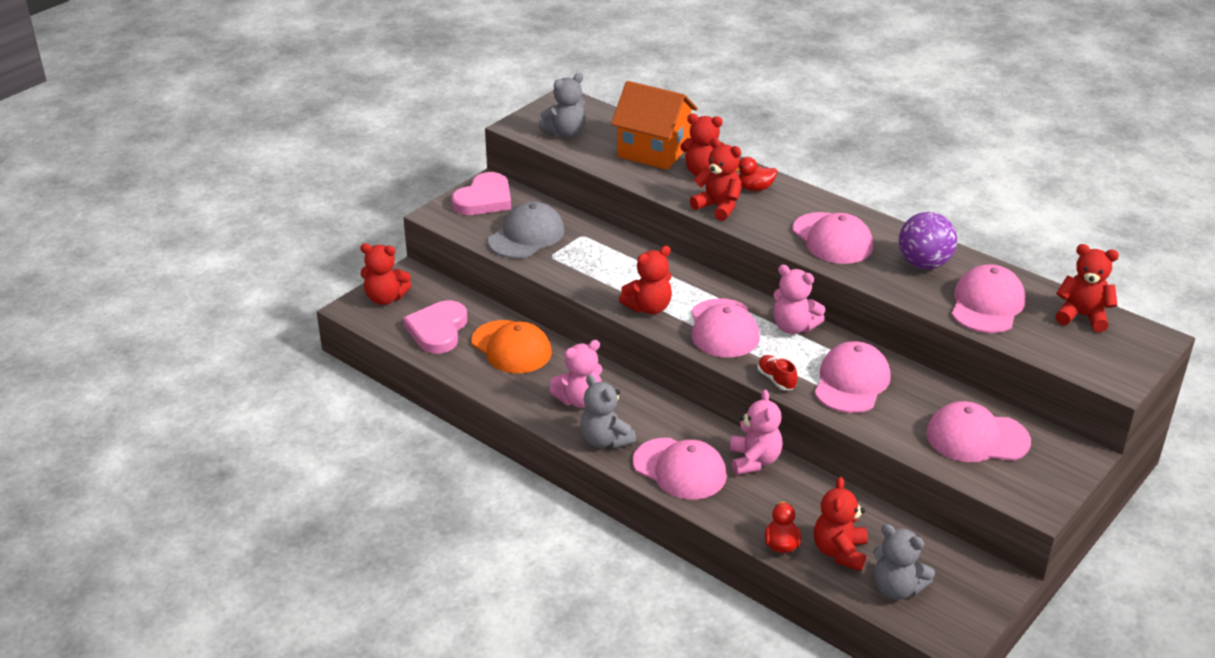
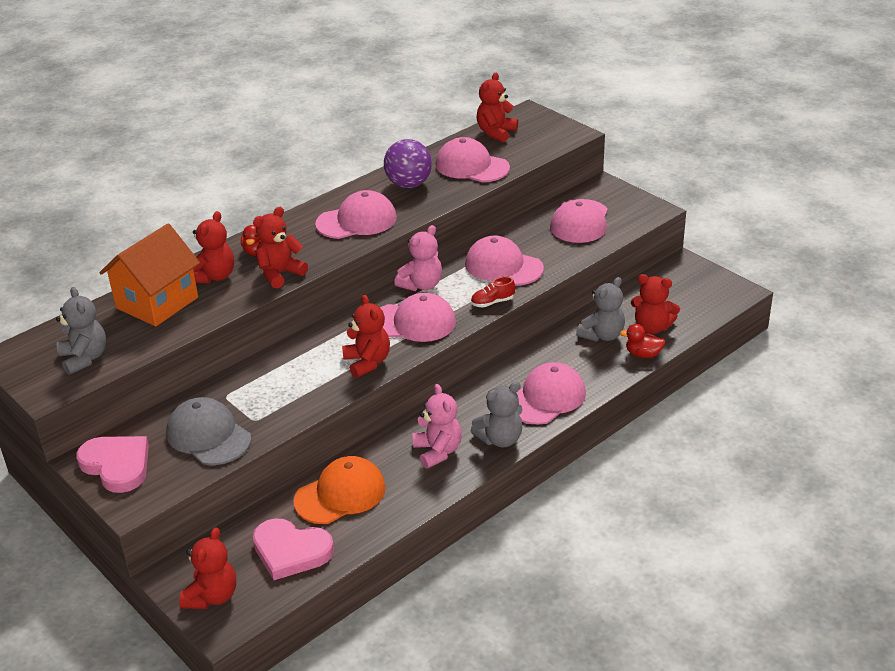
camera: 80 degrees left, 0 degrees up
pink teddy bear [730,389,782,475] -> none
grey teddy bear [873,524,935,600] -> grey teddy bear moved to [576,277,625,342]

